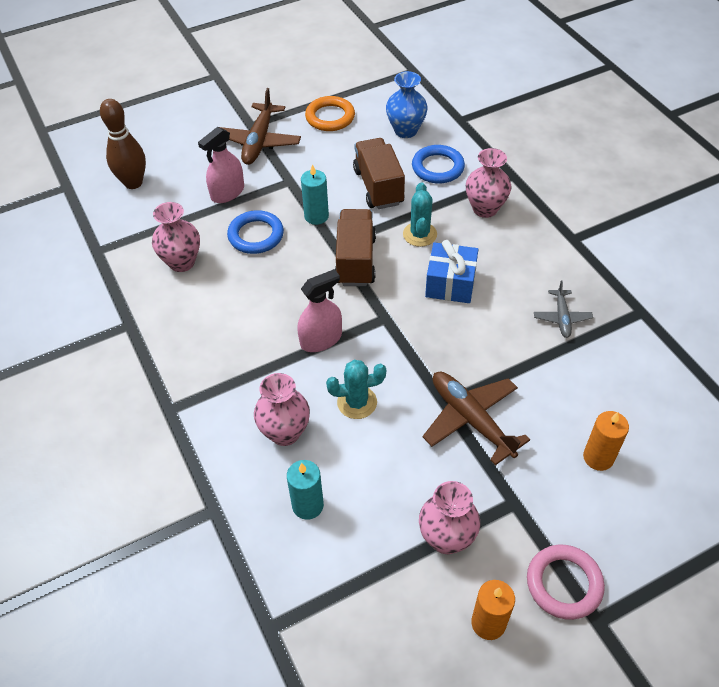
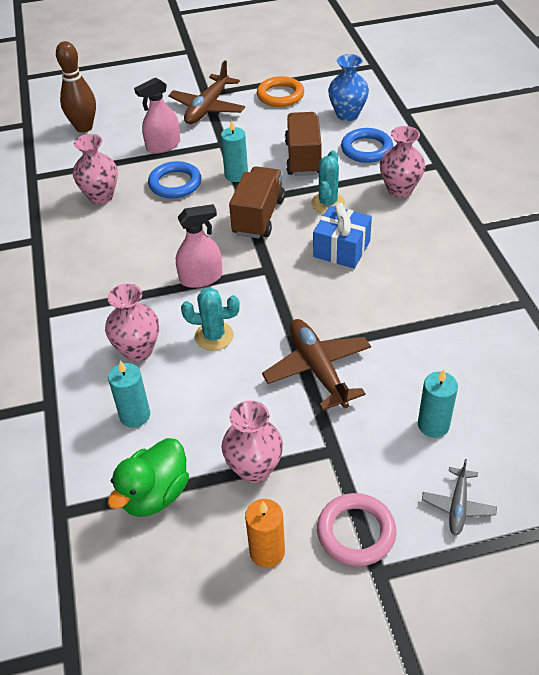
camera: 15 degrees right, 5 degrees down
grey plane [534,281,593,338] -> grey plane moved to [422,459,497,535]
orange candle [583,411,629,471] -> turquoise candle [418,369,458,438]
none -> green duck [108,438,189,517]

